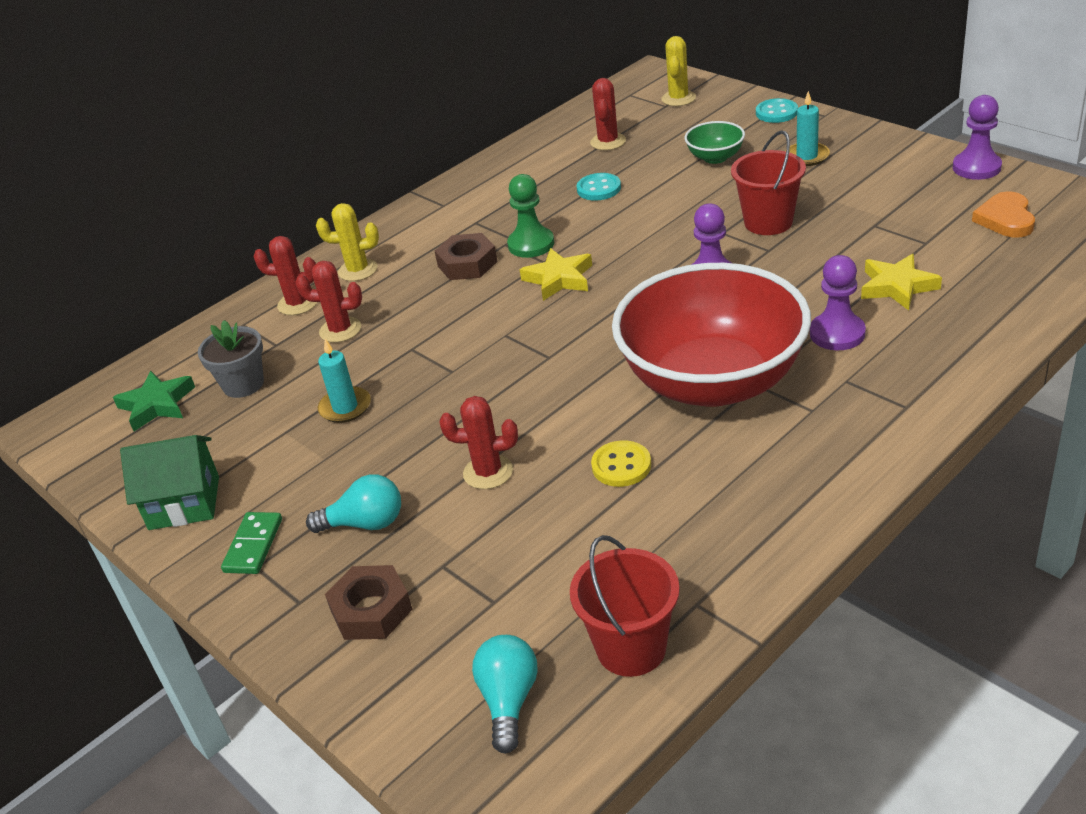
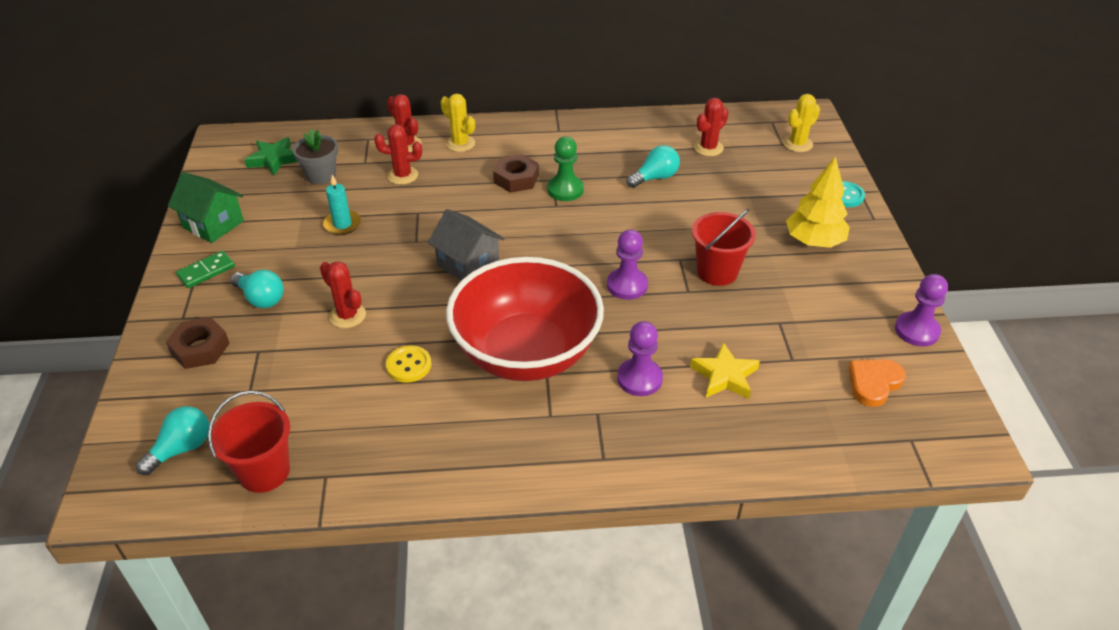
camera: 35 degrees right, 5 degrees up
red cactus [295,261,362,343] -> red cactus turned 45 degrees counterclockwise [374,124,422,185]
yellow star [520,248,592,301] -> none
turquoise button [577,173,621,201] -> turquoise light bulb [627,145,680,188]
green bowl [685,121,745,164] -> none
turquoise candle [785,91,830,166] -> yellow tree [786,156,850,248]
none -> grey house [428,209,504,281]

